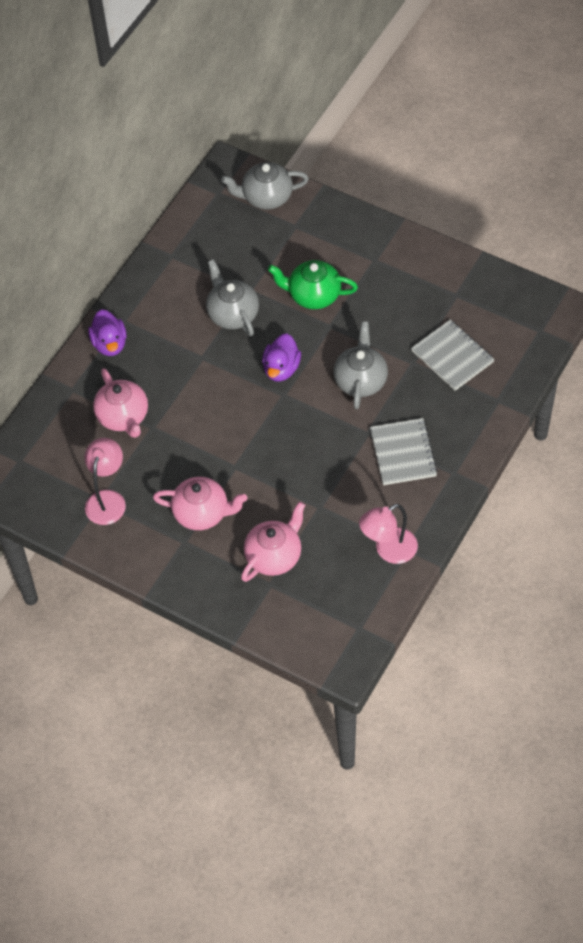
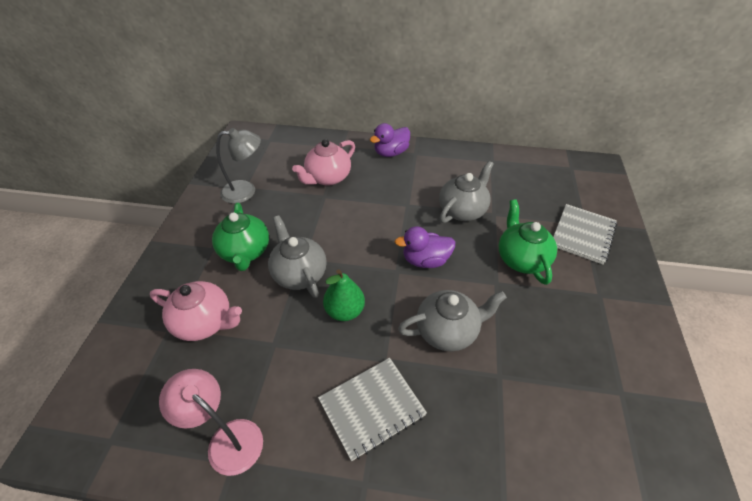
camera: 65 degrees right, 10 degrees down
pink lamp [84,438,126,525] -> grey lamp [216,128,261,204]
pink teapot [153,477,247,530] -> green teapot [212,203,269,271]
grey teapot [221,162,309,209] -> grey teapot moved to [268,215,327,298]
grey notebook [411,320,495,391] -> grey notebook moved to [553,204,617,265]
none -> green pear [323,269,365,321]

